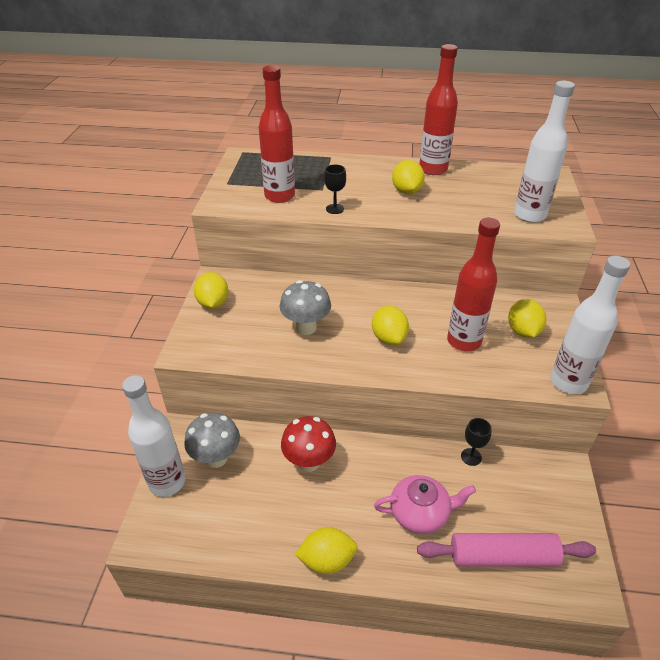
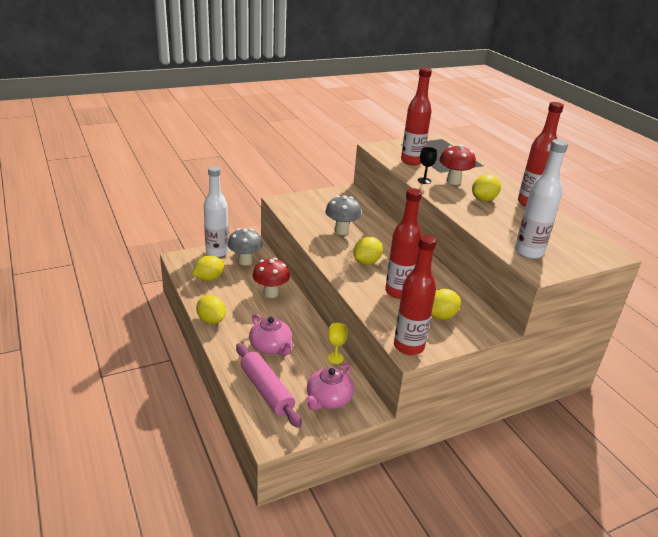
camera: 55 degrees right, 10 degrees down
yellow lemon [194,272,228,309] -> yellow lemon moved to [192,256,224,281]
black goblet [461,418,492,466] -> yellow goblet [328,323,348,364]
white bottle [550,256,631,394] -> red bottle [394,235,437,355]
none -> pink teapot [306,363,354,411]
none -> red mushroom [439,144,476,185]

